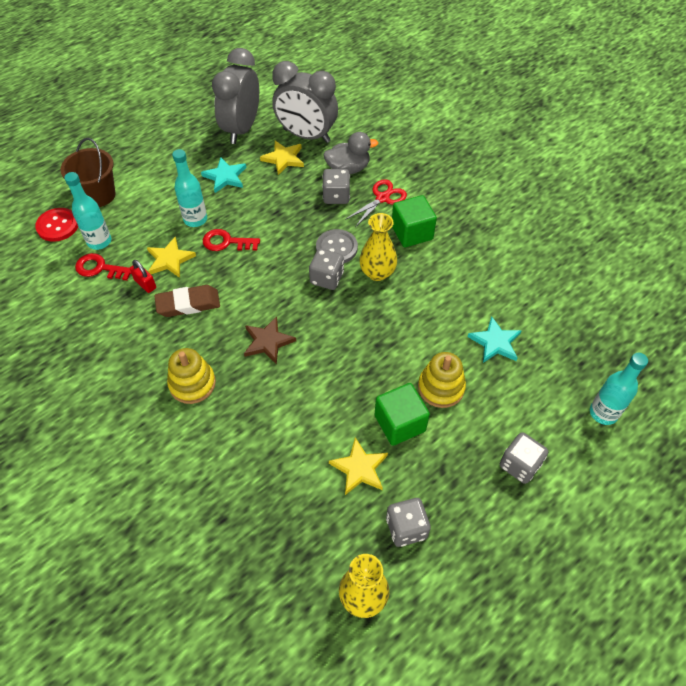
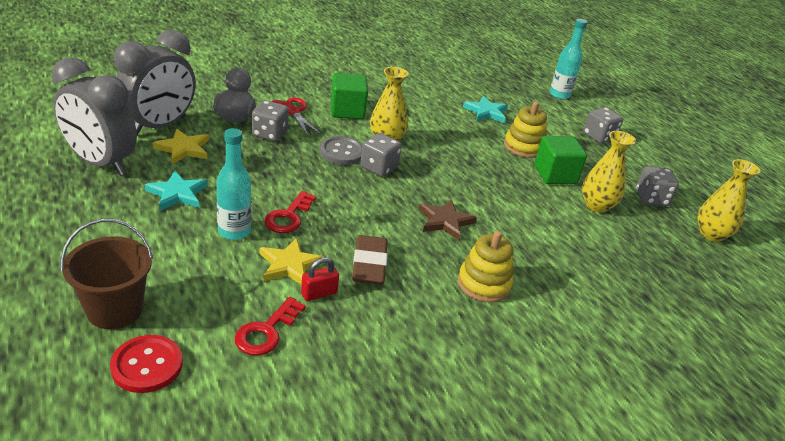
camera: 80 degrees left, 20 degrees down
turquoise bottle [64,172,111,250] -> none
yellow star [329,438,388,495] -> yellow vase [582,131,636,213]

